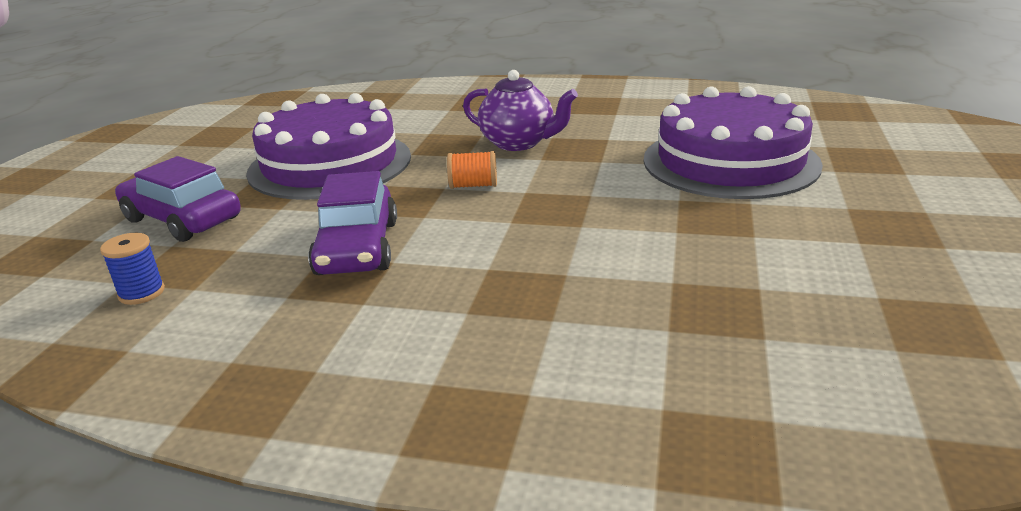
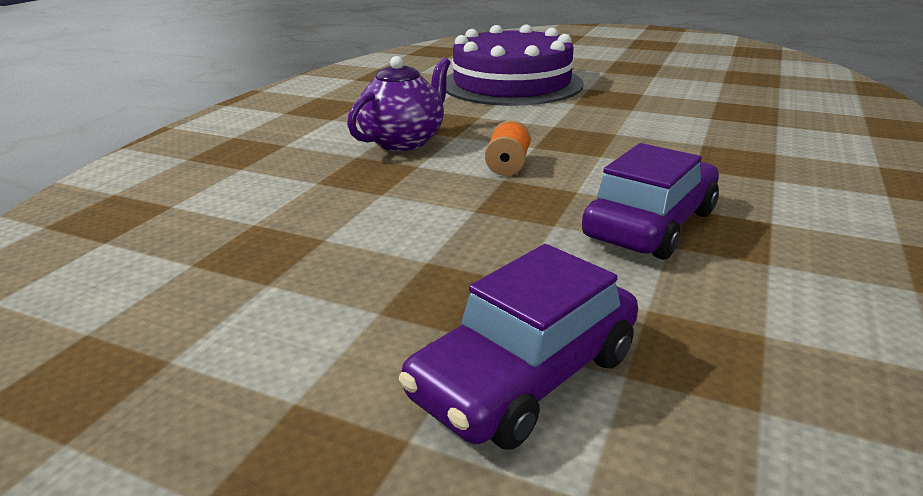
camera: 80 degrees left, 0 degrees up
blue spool [100,233,165,305] -> none
purple cake [246,93,411,200] -> none
purple car [308,171,397,275] -> purple car turned 60 degrees counterclockwise [582,143,719,260]

